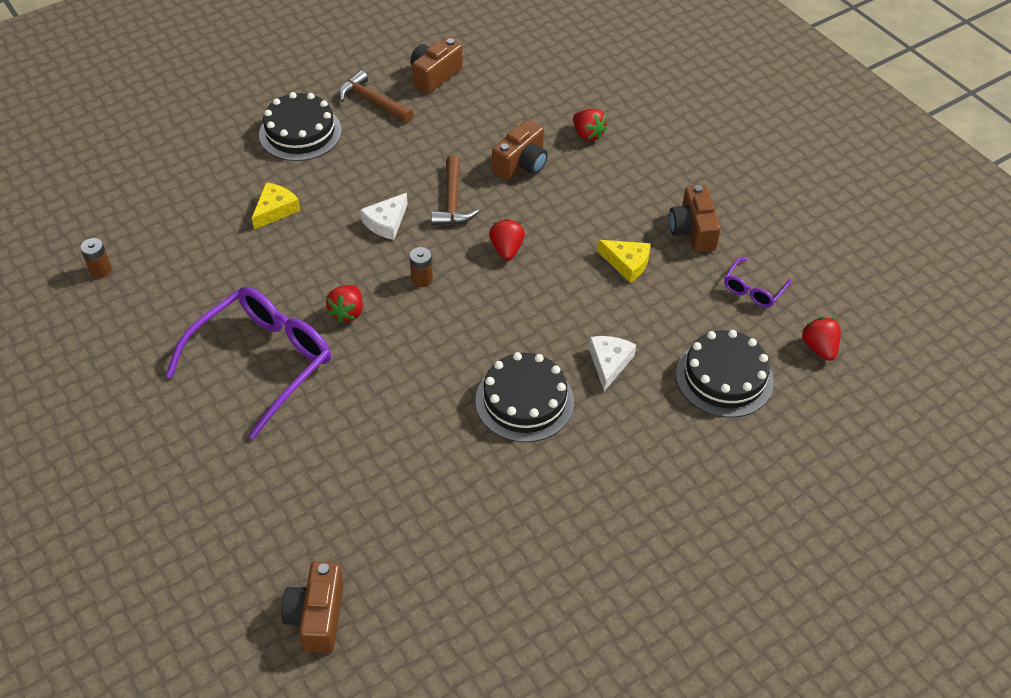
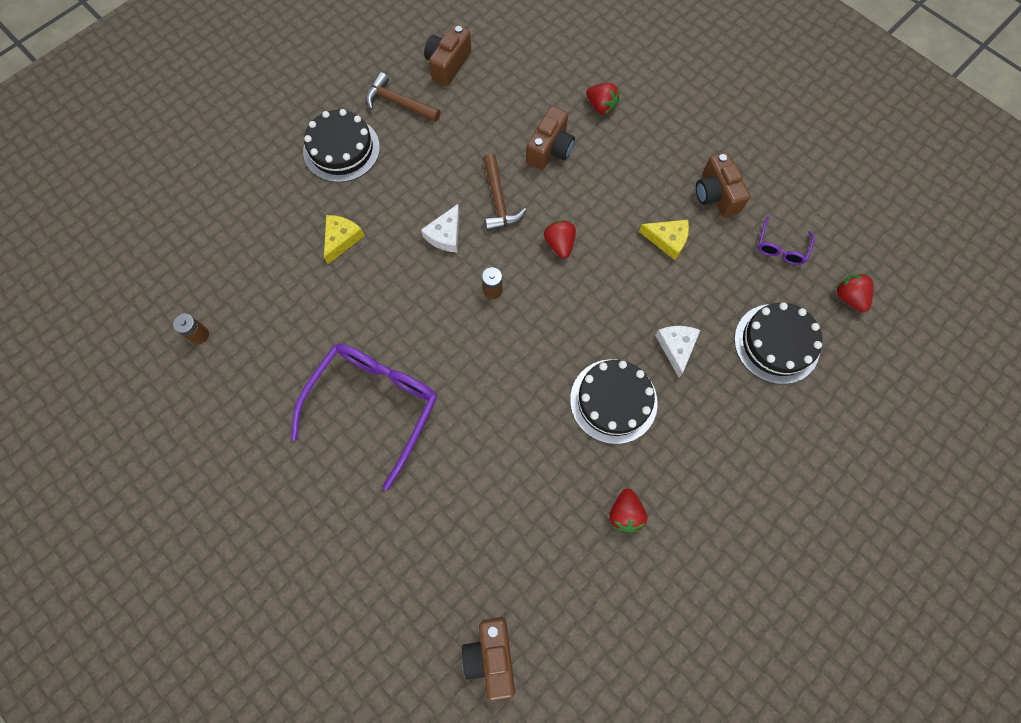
camera: 10 degrees left, 20 degrees up
red strawberry [326,285,363,323] -> red strawberry moved to [609,489,647,532]

